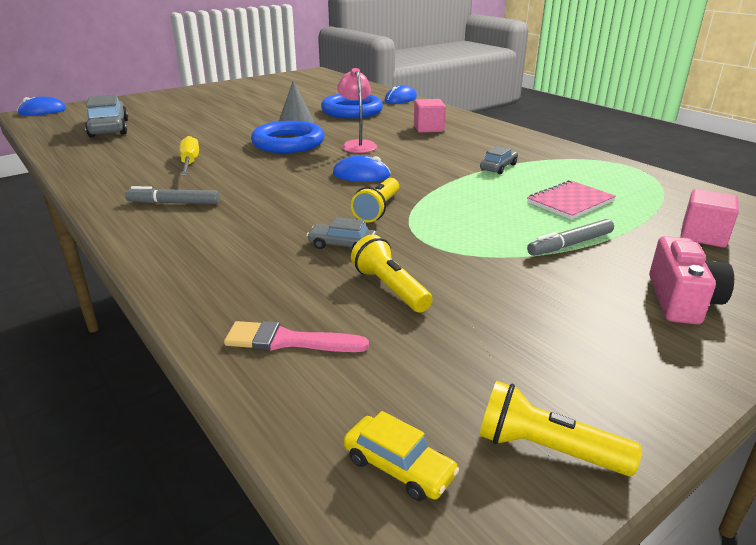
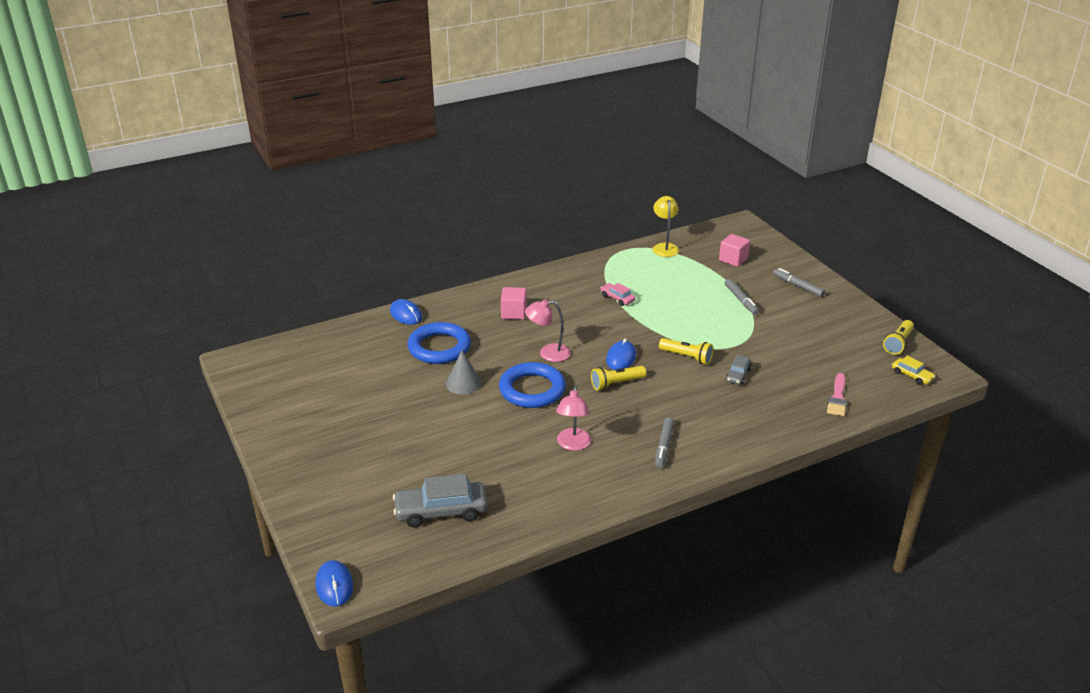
camera: 80 degrees left, 5 degrees up
yellow screwdriver [180,136,199,175] -> pink lamp [556,386,591,451]
yellow car [344,411,459,501] -> yellow car turned 90 degrees clockwise [892,356,935,385]
yellow flashlight [351,234,433,313] -> yellow flashlight moved to [591,366,646,390]
grey car [480,146,518,174] -> pink car [601,283,635,306]
pink notebook [527,180,616,219] -> none
pink camera [649,236,734,324] -> grey marker [773,268,825,297]
none -> yellow lamp [653,196,679,257]

